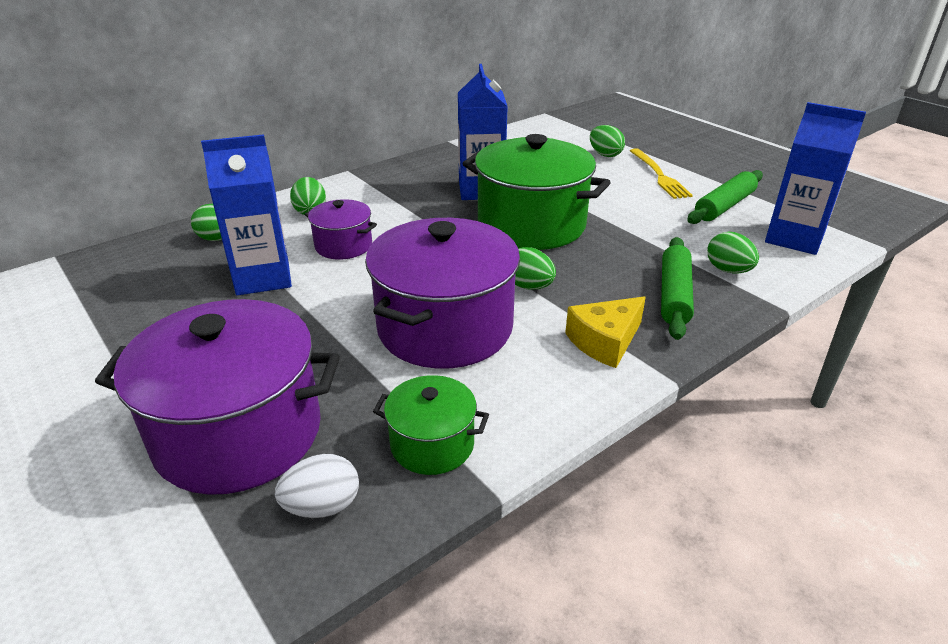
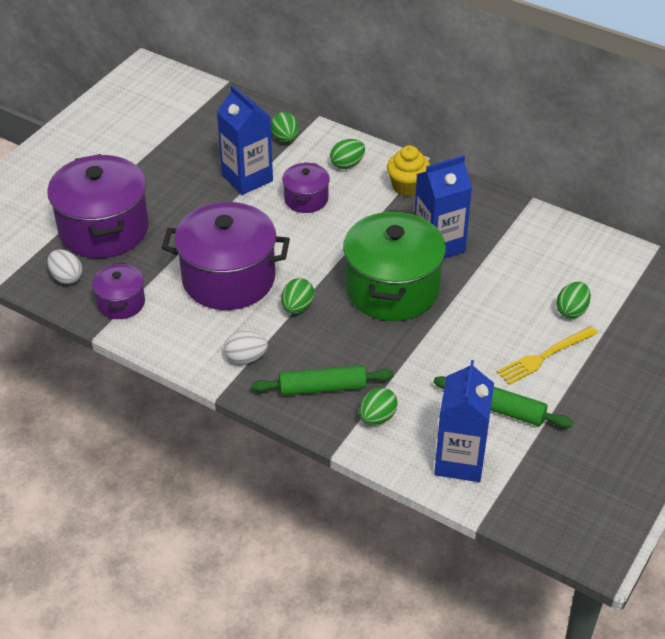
camera: 70 degrees right, 10 degrees up
green pot [373,375,489,475] -> purple pot [92,263,145,319]
yellow cheese [565,297,646,368] -> white egg [224,331,268,364]
none -> yellow cupcake [387,145,430,197]

